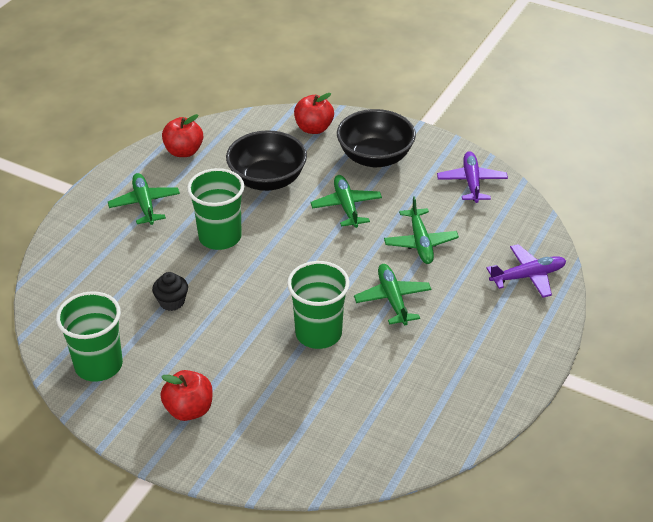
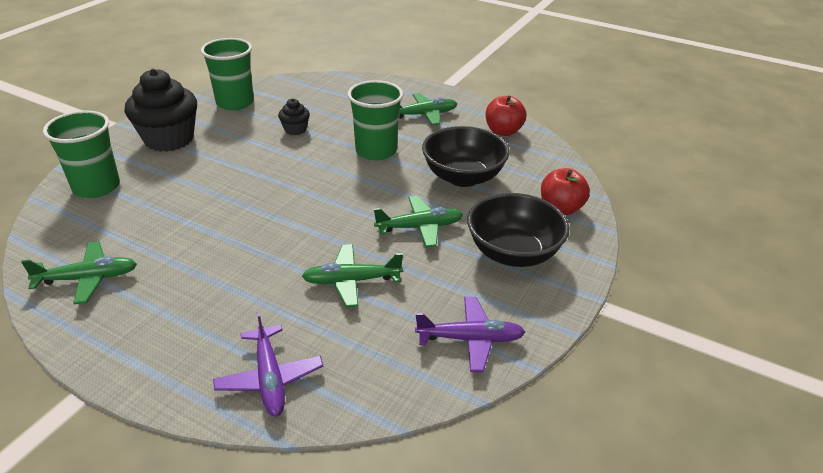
camera: 90 degrees right, 5 degrees down
red apple [161,370,213,421] -> black cupcake [125,69,197,152]
green cup [287,261,350,349] -> green cup moved to [43,110,120,198]
green plane [354,264,431,325] -> green plane moved to [21,241,137,304]

